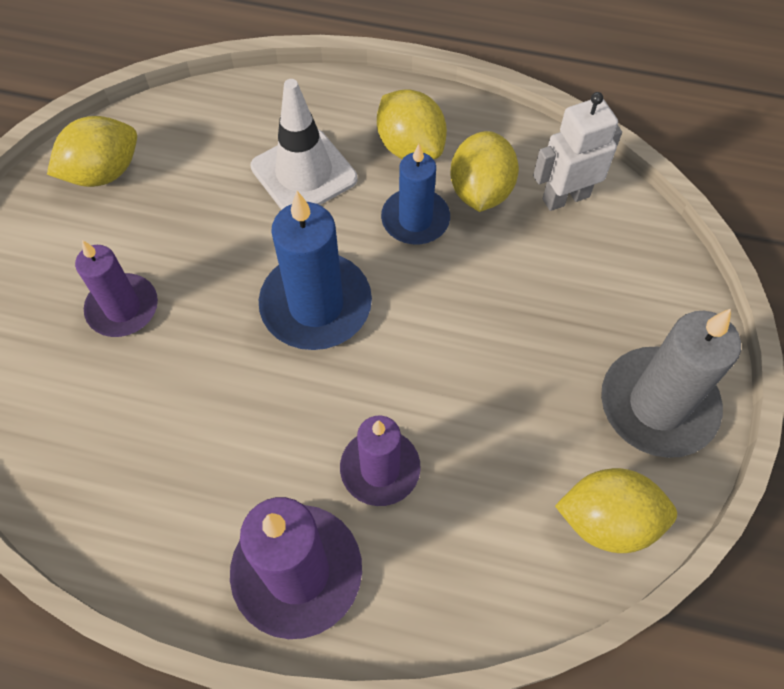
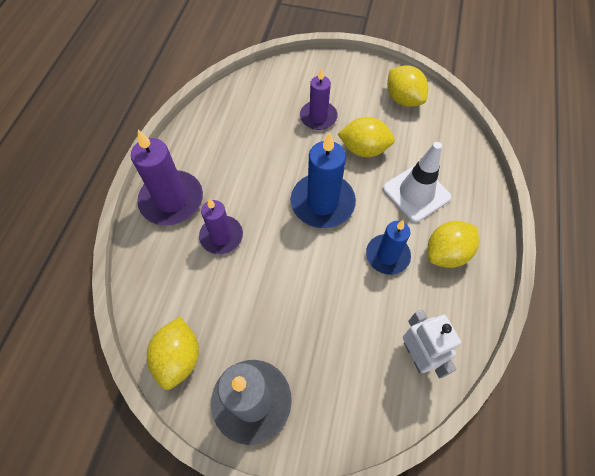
camera: 90 degrees right, 0 degrees up
yellow lemon [450,131,519,212] -> yellow lemon moved to [338,117,395,157]

